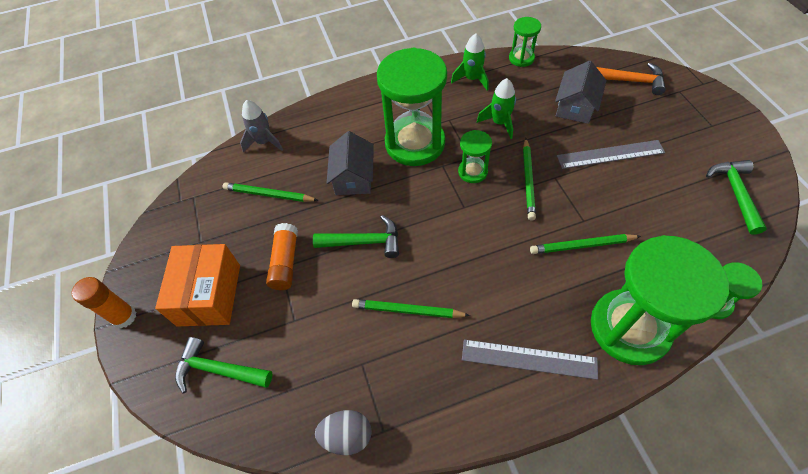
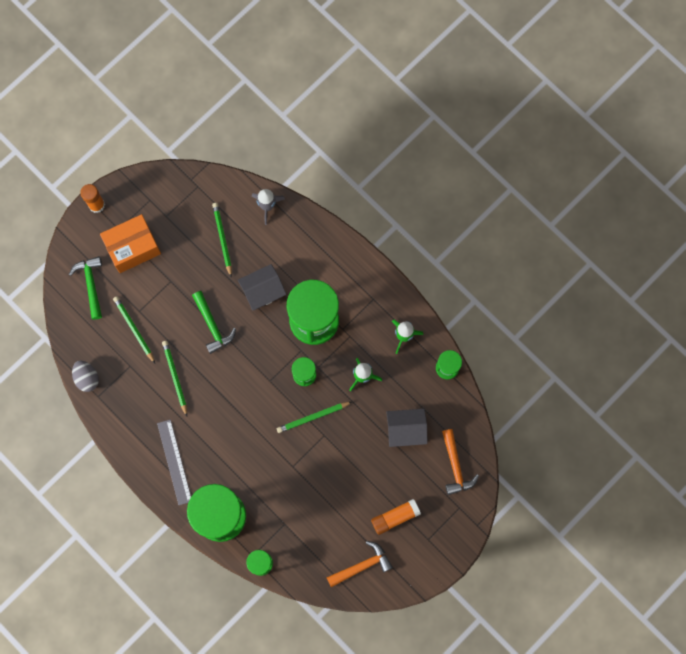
camera: 60 degrees right, 20 degrees up
orange glue stick [266,223,298,290] -> orange glue stick moved to [371,499,421,535]
green pencil [530,234,641,254] -> green pencil moved to [113,296,155,363]
grey ruler [557,140,665,169] -> none
green hammer [706,160,767,235] -> orange hammer [326,541,393,587]

